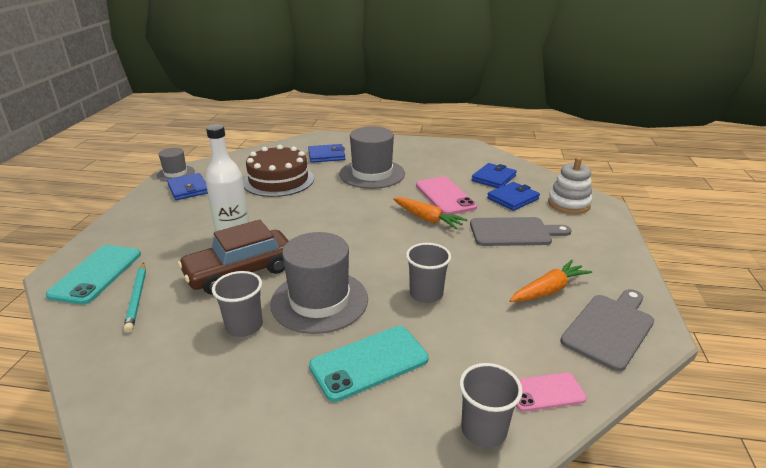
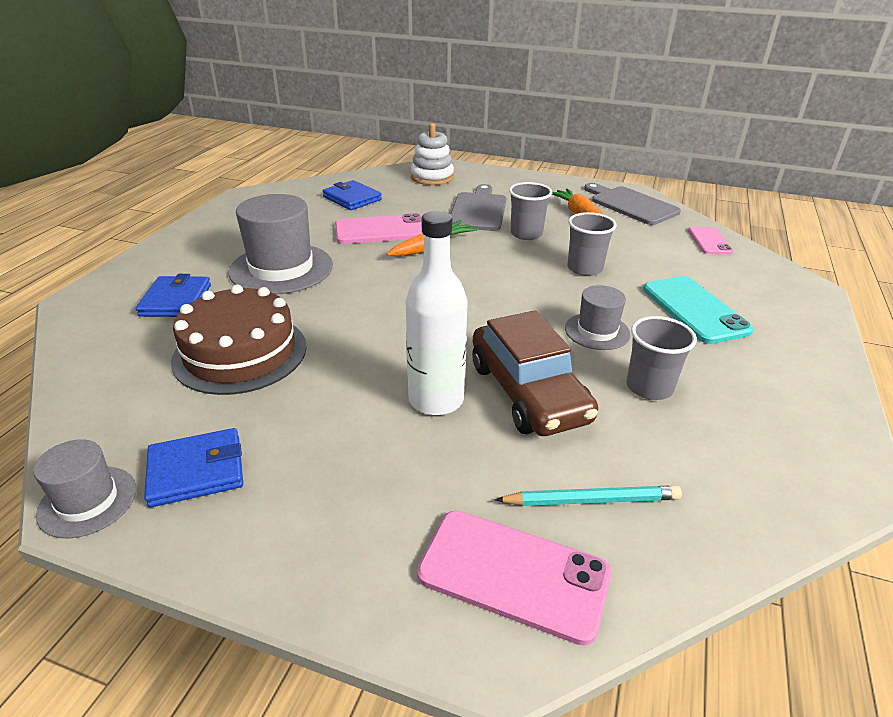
camera: 80 degrees left, 5 degrees up
turquoise phone [46,245,141,305] -> pink phone [417,511,612,646]
grey hat [270,232,368,334] -> grey hat [565,285,631,350], size x0.55
grey cup [459,363,523,448] -> grey cup moved to [509,182,552,240]
blue wallet [487,182,540,211] -> none

